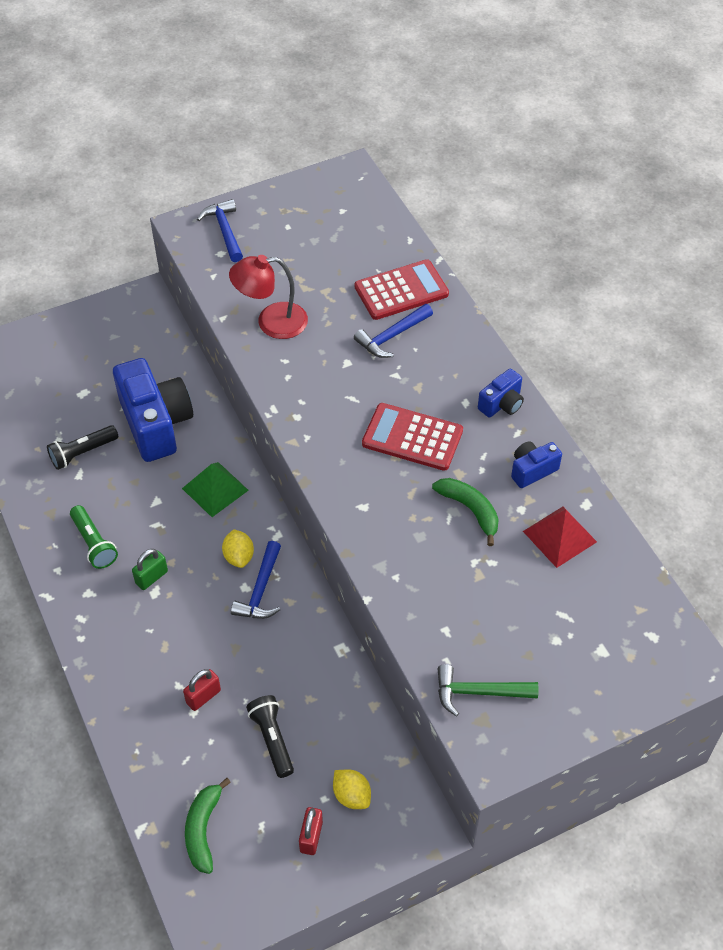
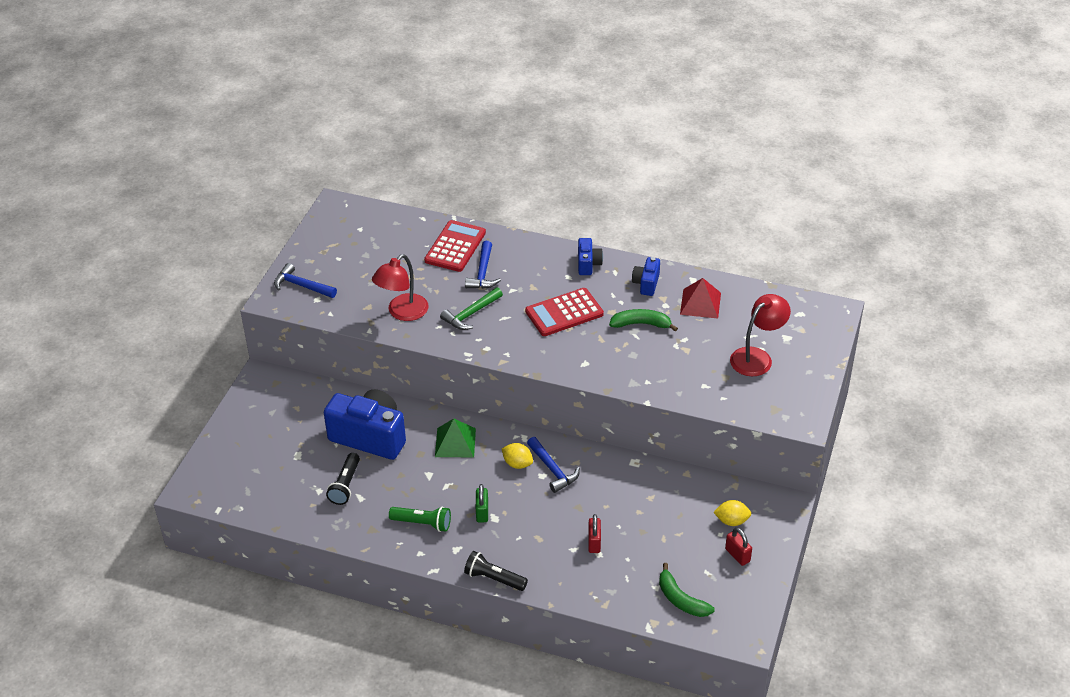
camera: 45 degrees left, 10 degrees down
black flashlight [246,695,294,778] -> black flashlight moved to [464,551,528,591]
green hammer [437,664,539,716] -> green hammer moved to [440,287,503,330]
none -> red lamp [730,294,791,376]

